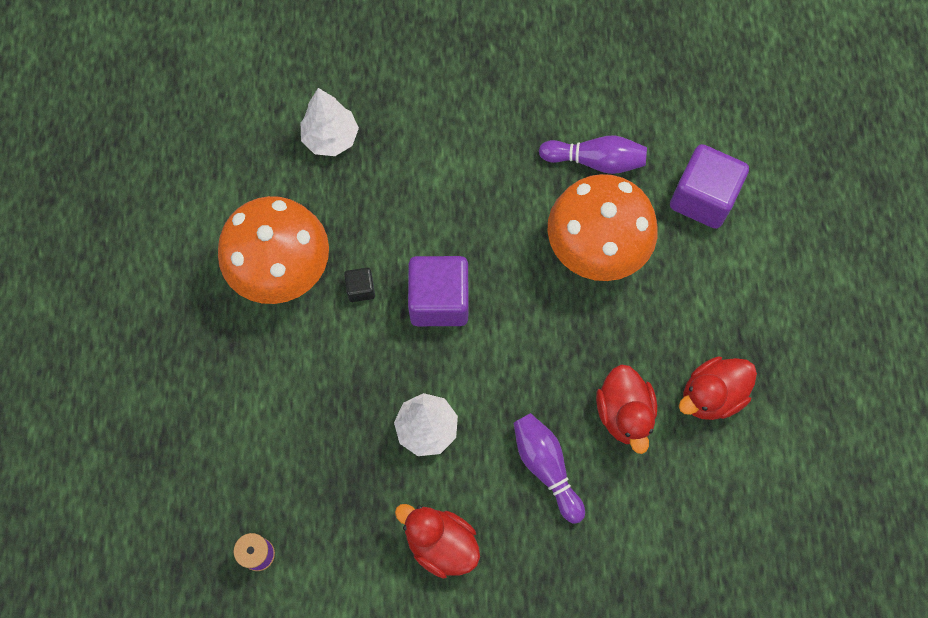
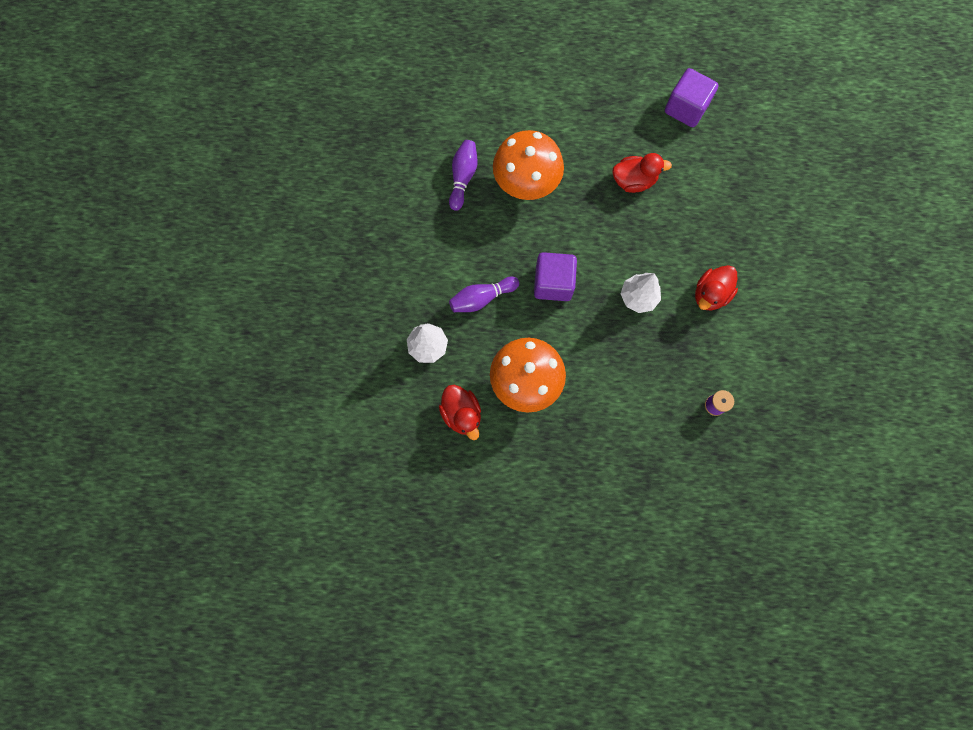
camera: 85 degrees left, 5 degrees up
black cube [344,268,375,302] -> none
purple bowling pin [514,413,585,524] -> purple bowling pin moved to [449,277,519,312]
purple cube [670,144,749,229] -> purple cube moved to [665,68,718,127]
red duck [679,356,757,420] -> red duck moved to [439,385,481,440]

